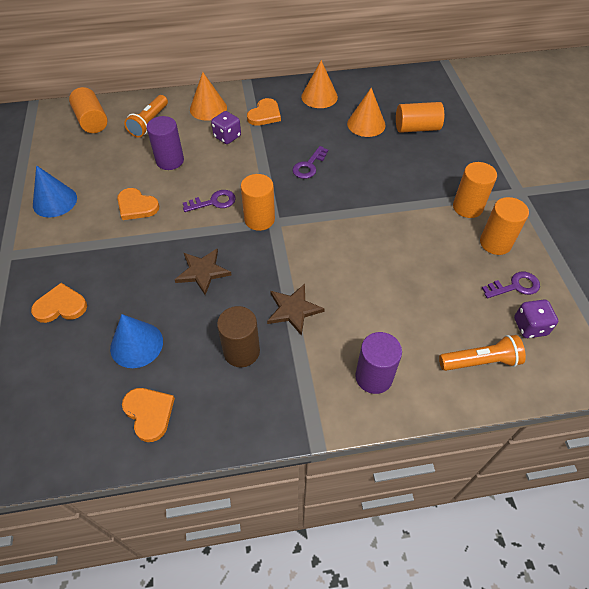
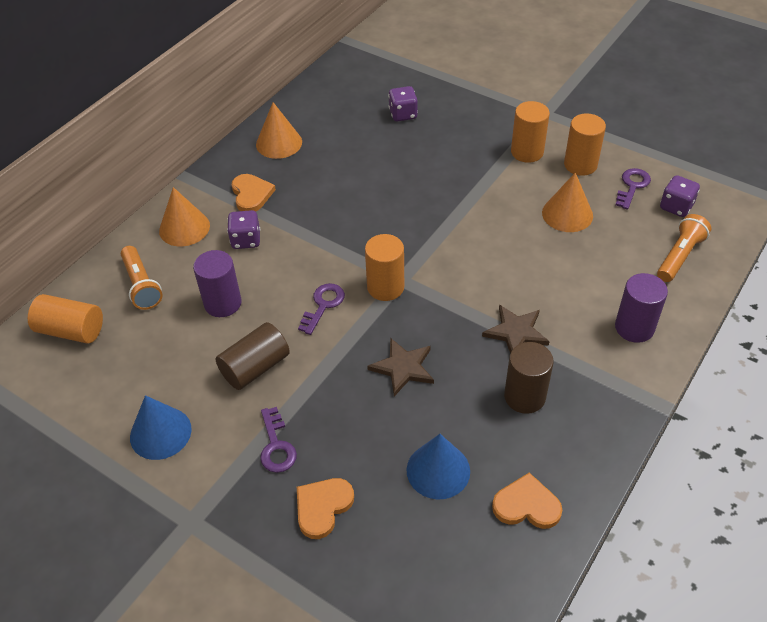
camera: 45 degrees left, 5 degrees down
orange heart [117,188,159,220] -> brown cylinder [215,322,290,390]
purple key [292,146,328,179] -> purple key moved to [260,407,297,473]
orange cone [347,88,386,137] -> orange cone moved to [542,172,593,232]
orange cylinder [396,102,444,133] -> purple dice [388,86,418,121]

